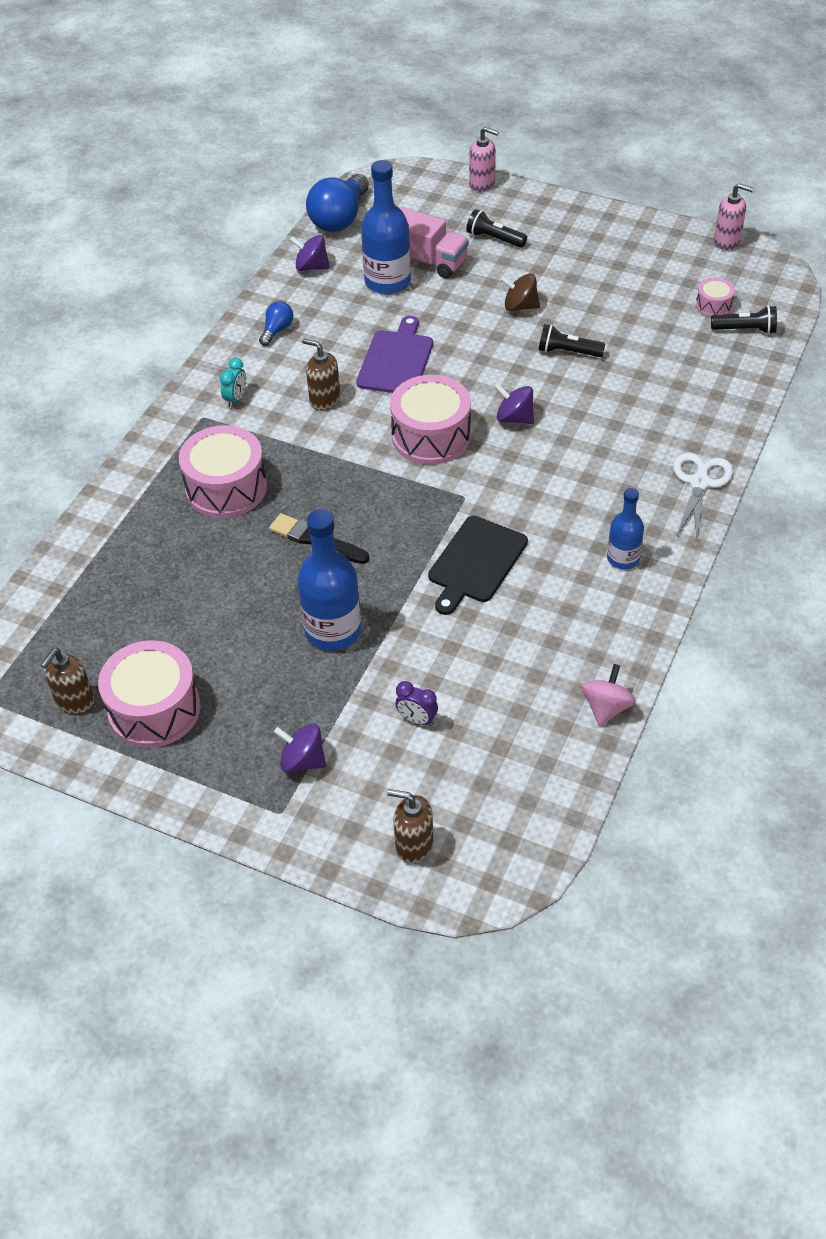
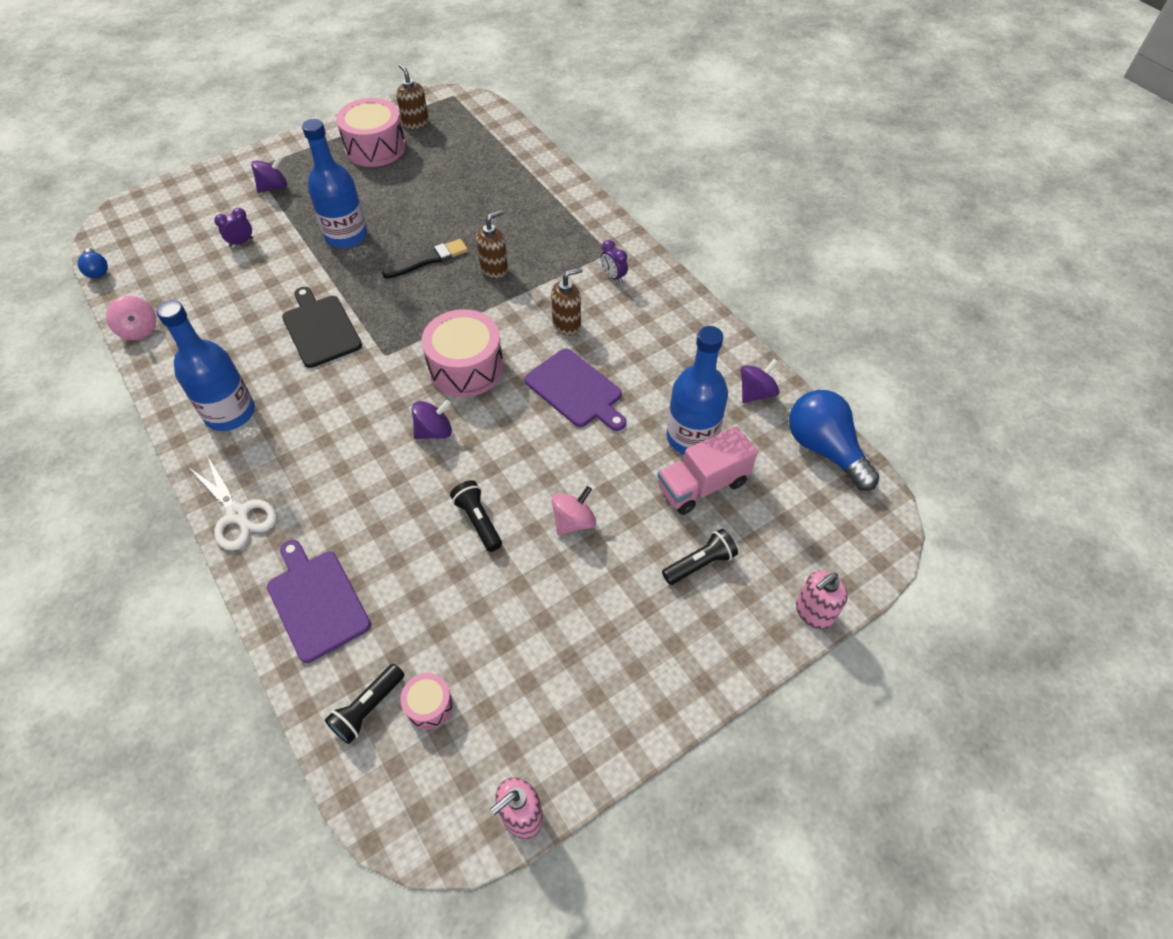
camera: 120 degrees right, 5 degrees up
pink drum [179,425,267,518] -> none
turquoise clock [220,358,246,407] -> purple clock [601,240,628,283]
blue light bulb [259,301,293,346] -> blue light bulb moved to [77,248,108,278]
brown soap dispenser [387,789,433,864] -> brown soap dispenser moved to [476,210,508,278]
brown spinning top [500,273,540,312] -> pink spinning top [552,486,596,535]
black flashlight [539,324,605,357] -> black flashlight turned 75 degrees counterclockwise [450,480,502,552]
blue bottle [607,488,644,569] -> blue bottle [156,300,255,431], size x1.69
none -> purple cutting board [267,540,371,663]

